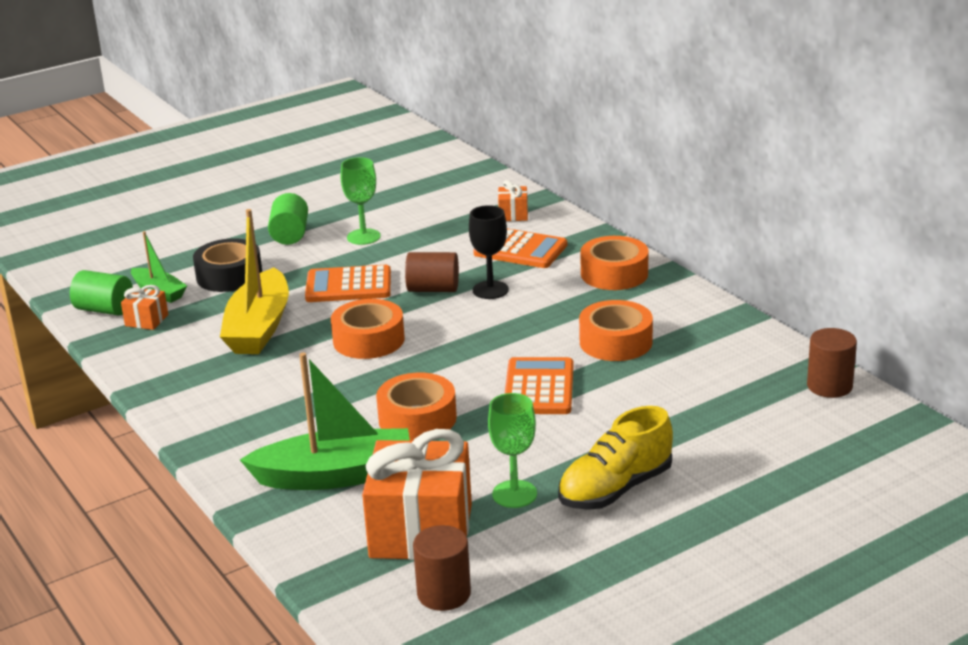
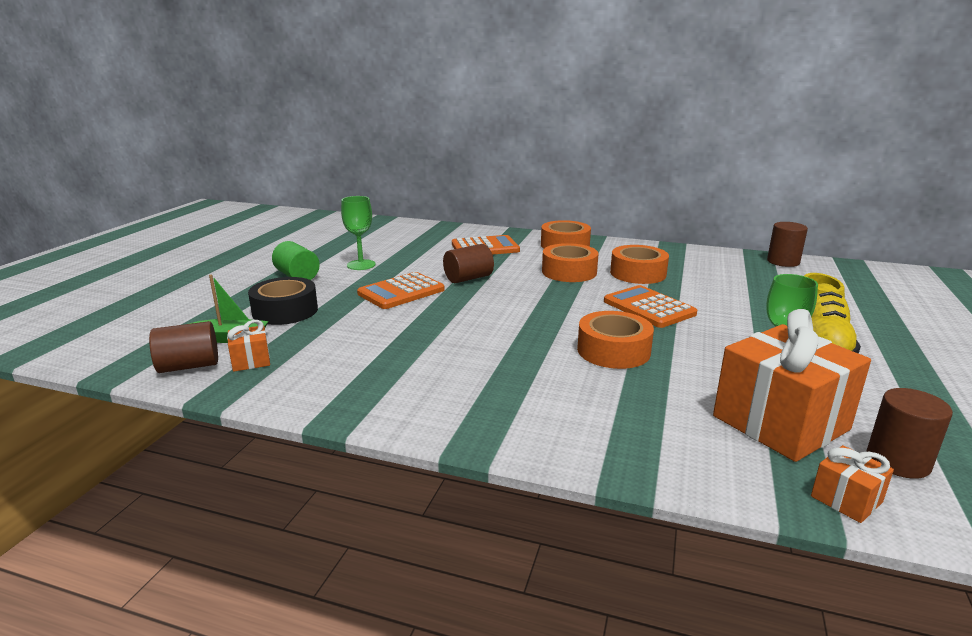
camera: 40 degrees left, 5 degrees down
green cylinder [70,270,133,316] -> brown cylinder [149,321,218,373]
yellow boat [220,209,289,354] -> none
green boat [240,352,410,490] -> none
orange tape [331,299,405,359] -> orange tape moved to [542,243,599,282]
black goblet [469,205,509,299] -> none
orange gift [498,180,528,221] -> orange gift moved to [811,445,894,523]

